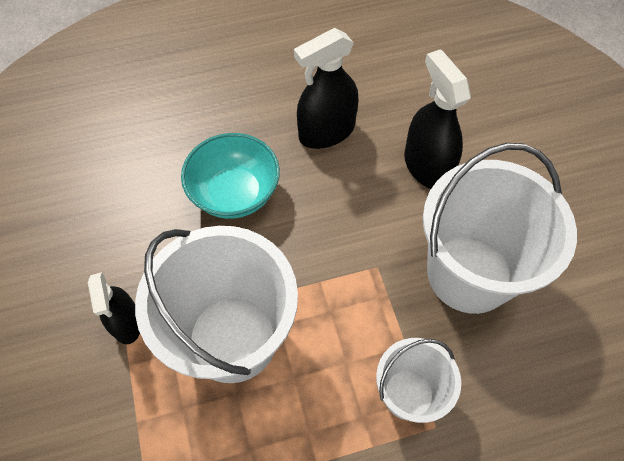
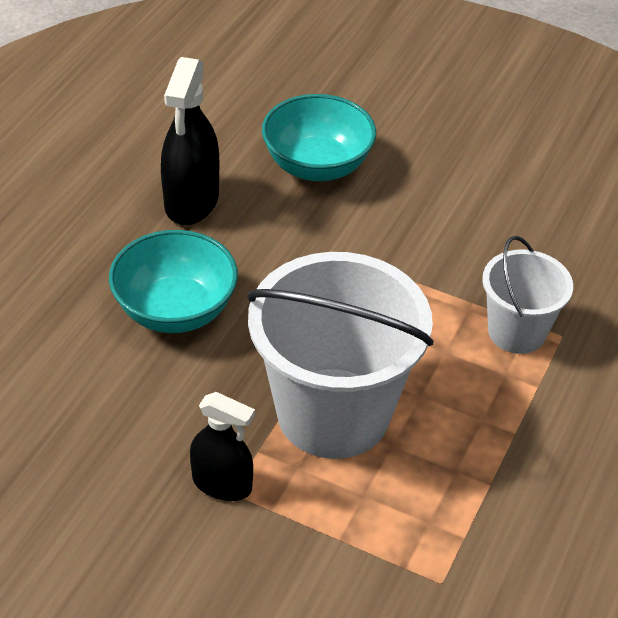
camera: 50 degrees left, 15 degrees down
black spray bottle [404,49,471,189] -> turquoise bowl [262,94,376,181]
white bucket [423,143,577,314] -> none

